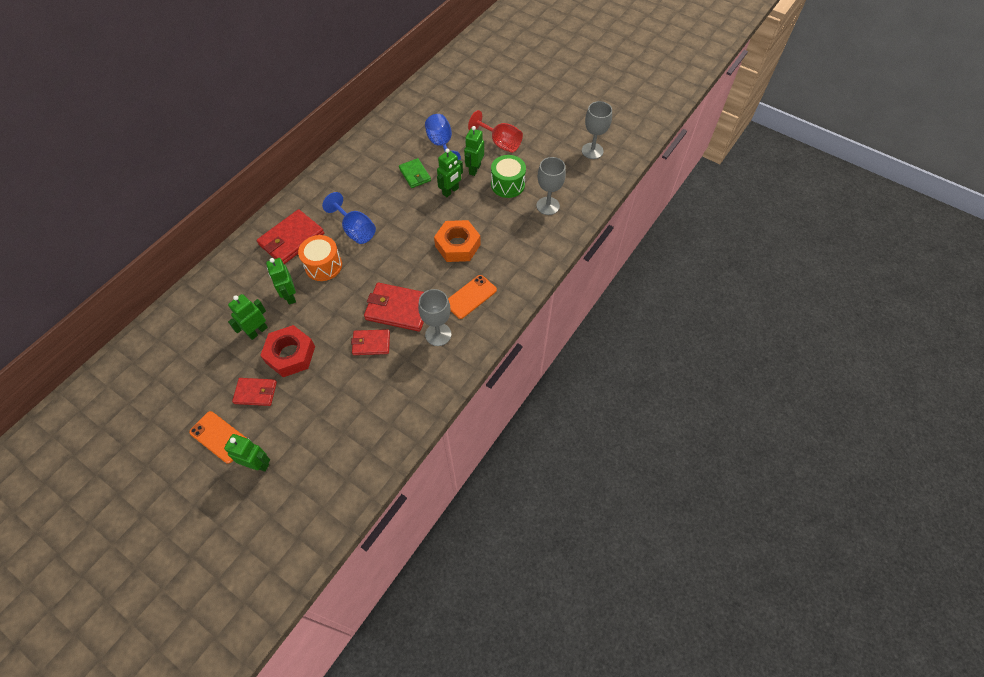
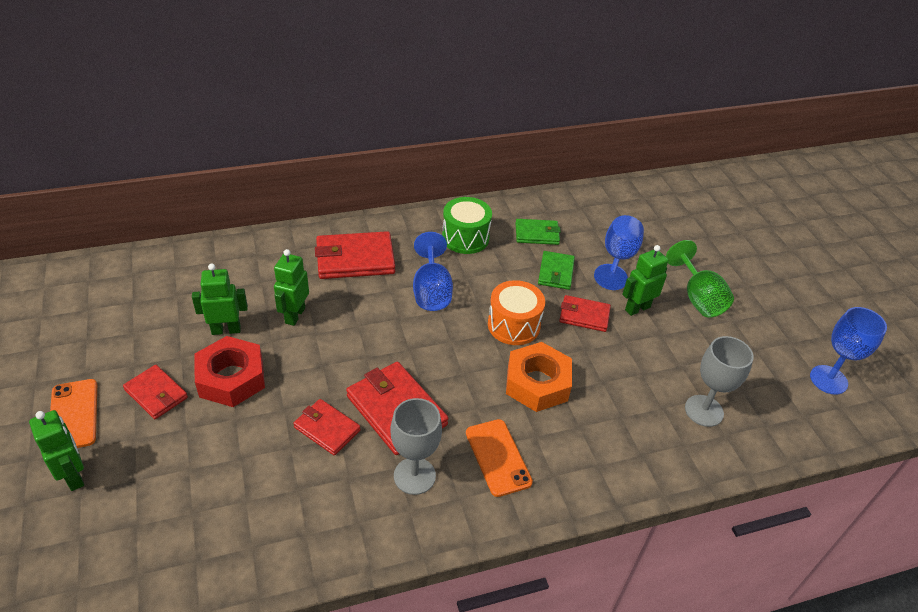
camera: 35 degrees right, 15 degrees down
orange drum [298,235,342,281] -> orange drum moved to [488,280,545,345]
green robot [437,148,463,197] -> red wallet [559,295,611,332]
orange phone [448,275,497,319] -> orange phone turned 75 degrees clockwise [466,419,533,497]
red goblet [468,110,523,153] -> green goblet [666,240,734,317]
green drum [491,155,526,198] -> green drum moved to [442,197,492,254]
grey goblet [582,101,612,159] -> blue goblet [810,307,887,395]
none -> green wallet [516,219,561,245]

